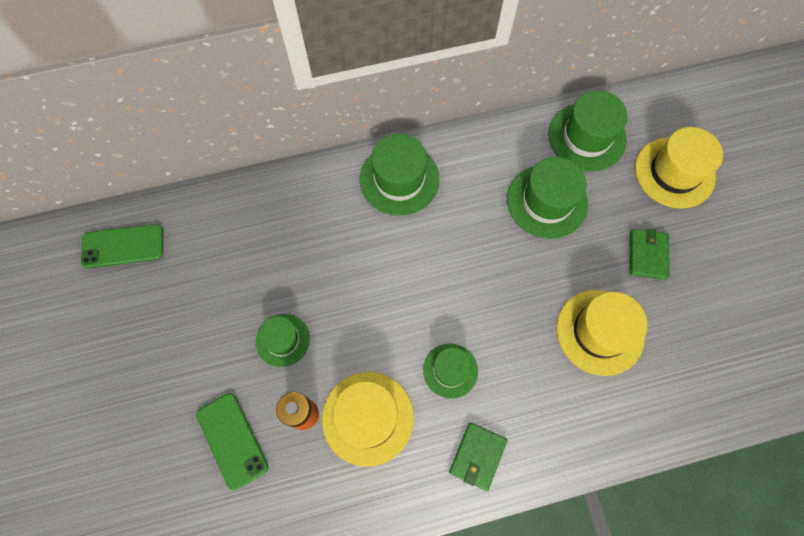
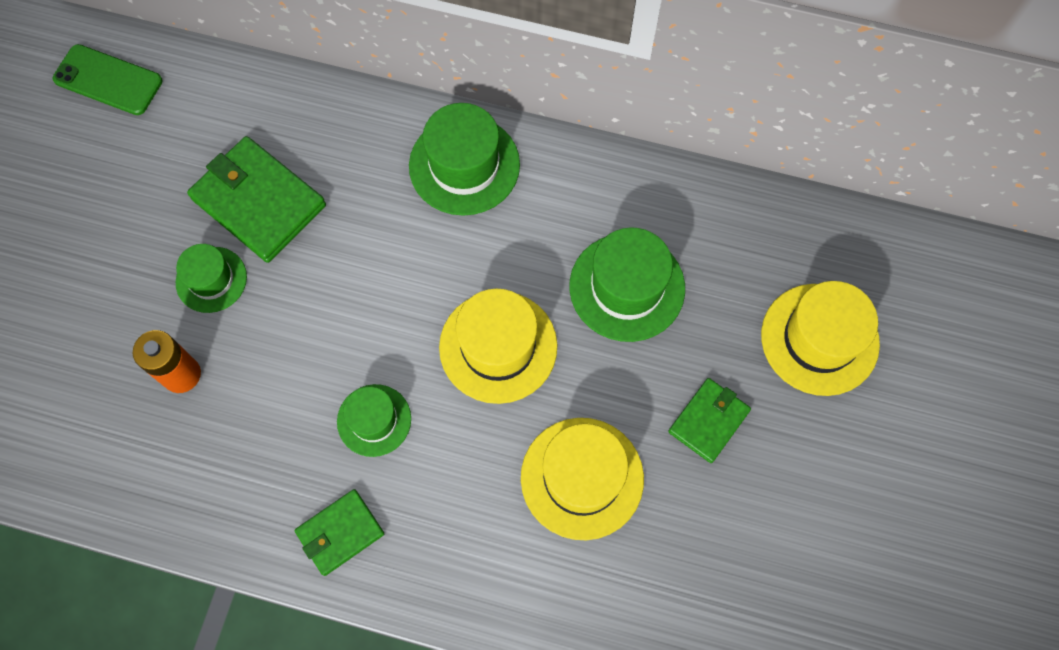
camera: 30 degrees right, 0 degrees up
green phone [196,393,268,490] -> none
yellow hat [322,372,414,467] -> yellow hat moved to [439,289,557,404]
green hat [548,90,628,171] -> none
none -> green wallet [187,136,326,263]

